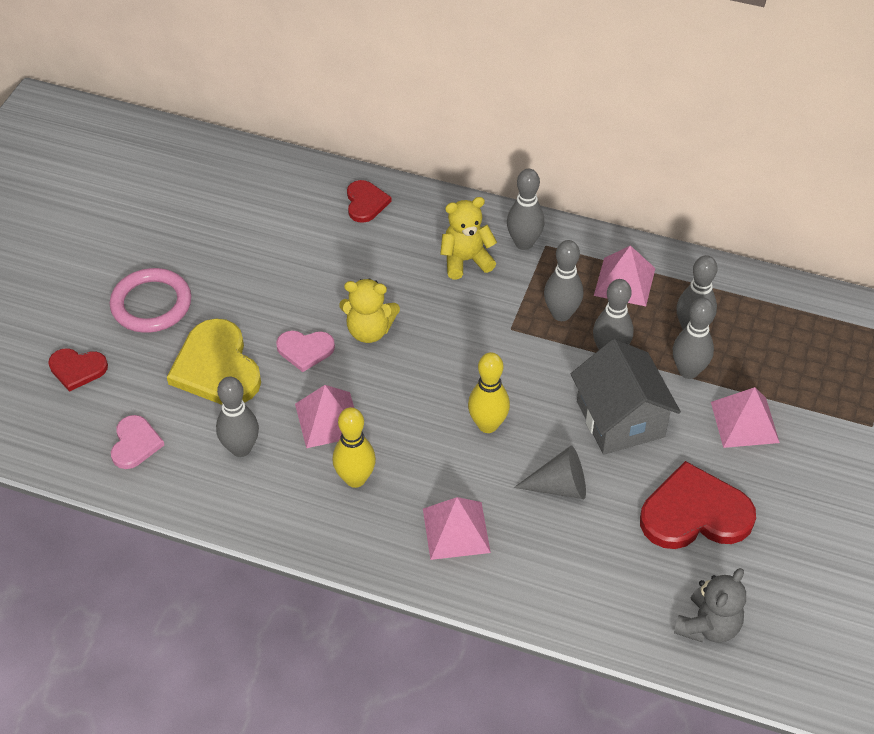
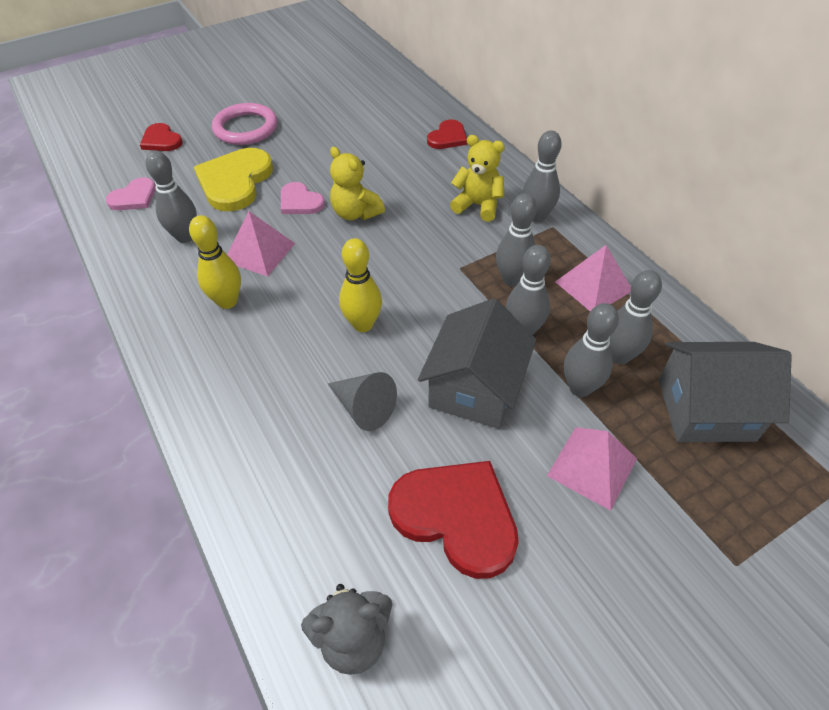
camera: 40 degrees right, 0 degrees up
pink pyramid [423,497,491,560] -> none
none -> grey house [659,342,792,442]

